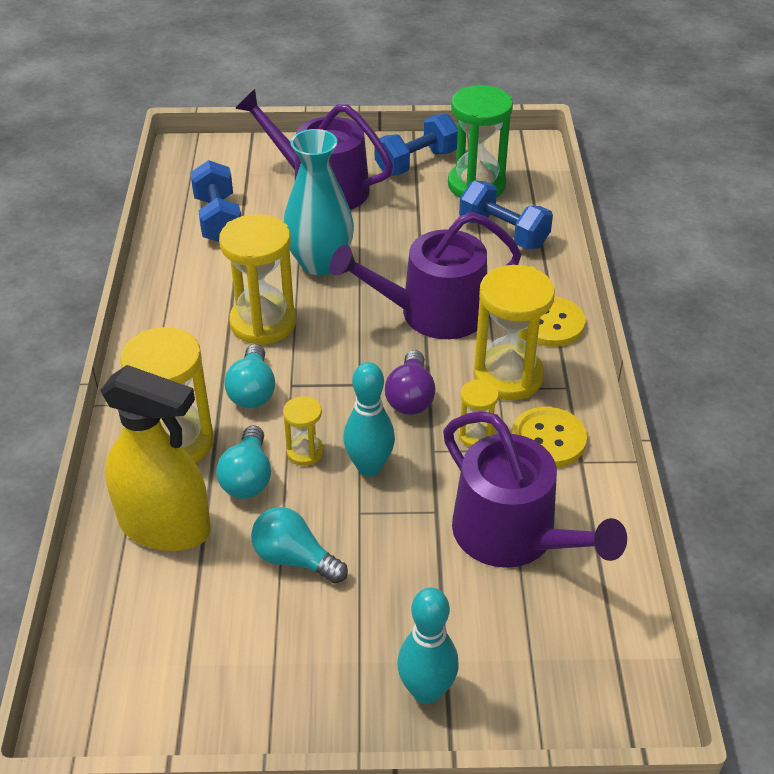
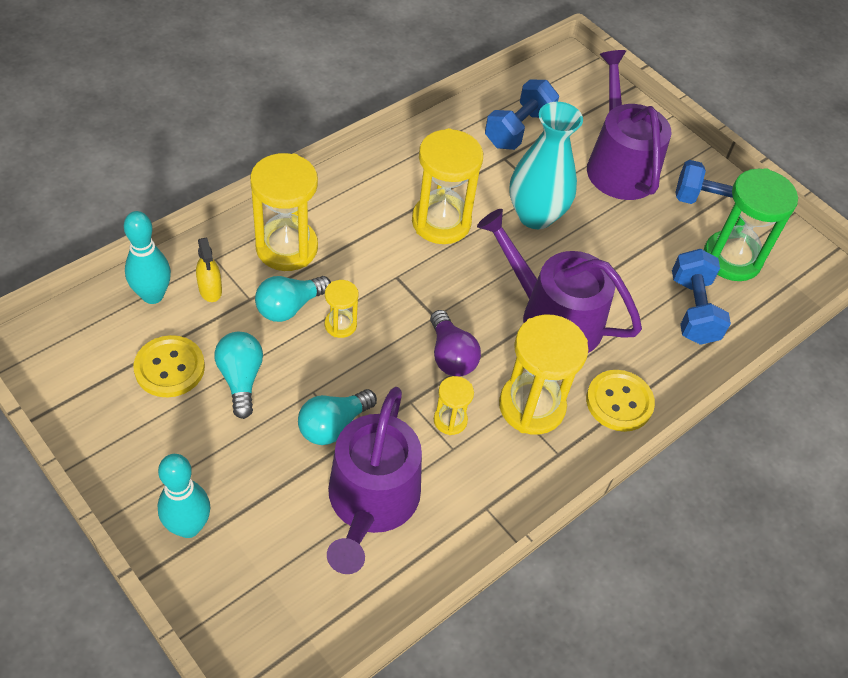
camera: 45 degrees right, 10 degrees up
yellow spray bottle [100,365,211,551] -> yellow spray bottle [196,237,222,302], size x0.43
turquoise light bulb [224,344,275,408] -> turquoise light bulb moved to [298,389,377,445]
turquoise bowling pin [343,362,395,477] -> turquoise bowling pin moved to [124,211,171,304]
purple light bulb [385,350,436,415] -> purple light bulb turned 75 degrees counterclockwise [430,310,481,377]
yellow button [511,407,587,467] -> yellow button moved to [133,335,205,397]

